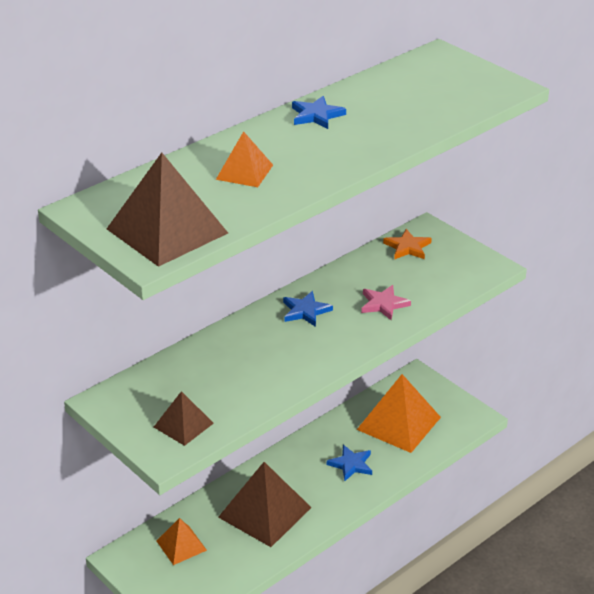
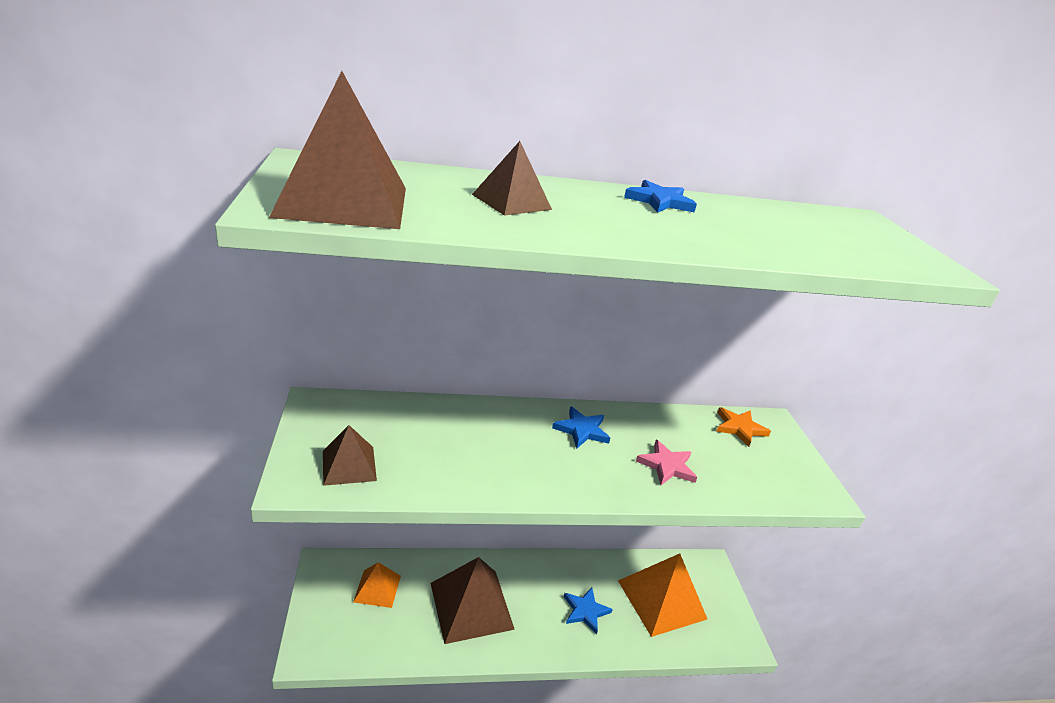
camera: 30 degrees right, 5 degrees down
orange pyramid [216,131,273,187] -> brown pyramid [472,141,552,216]

